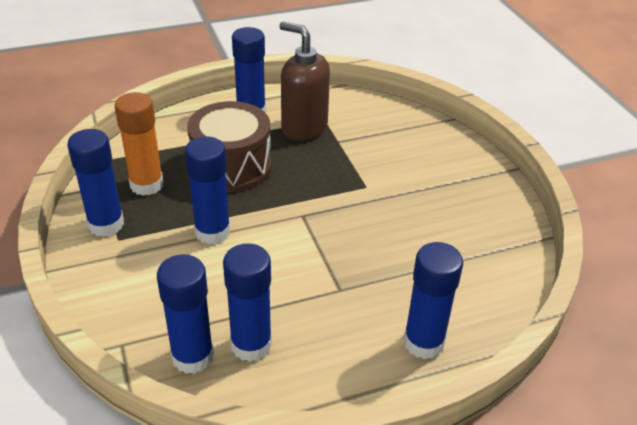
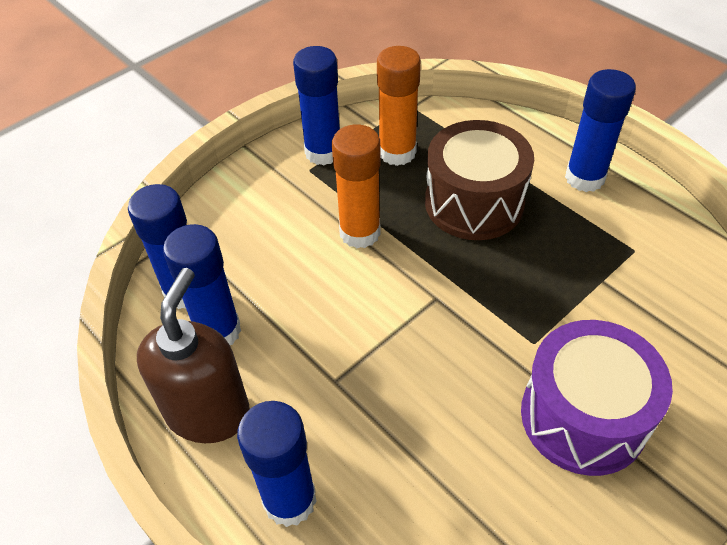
camera: 70 degrees right, 10 degrees up
blue glue stick [185,137,230,244] -> orange glue stick [332,125,381,248]
brown soap dispenser [280,22,330,141] -> brown soap dispenser moved to [137,268,250,443]
none -> purple drum [521,320,673,476]

